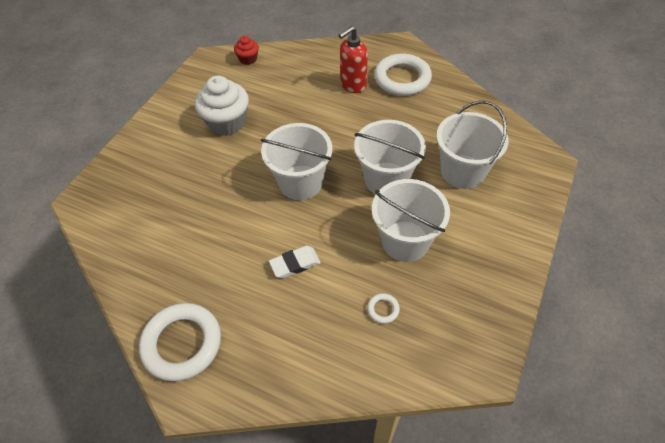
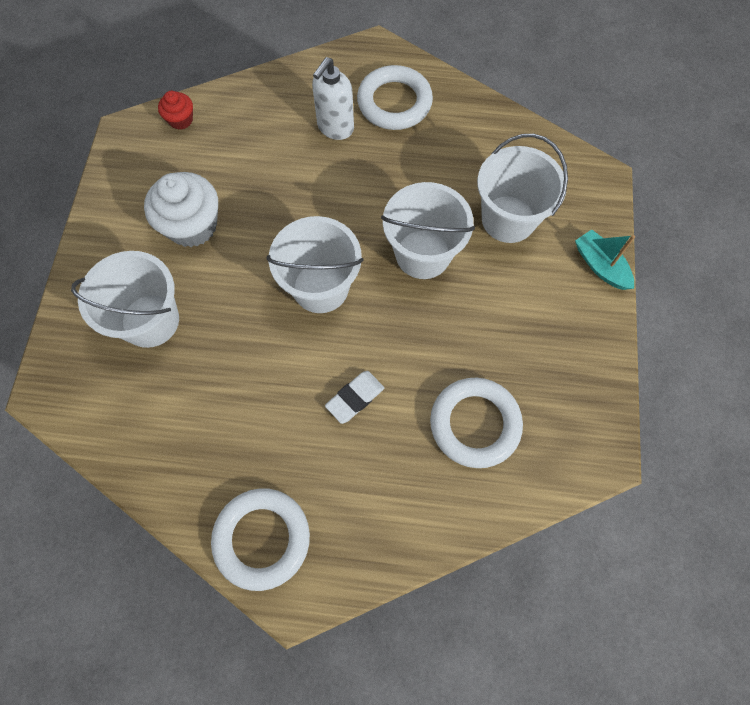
camera: 20 degrees left, 15 degrees up
red soap dispenser [339,26,368,93] -> white soap dispenser [312,57,354,140]
white ring [367,293,400,324] -> white ring [430,378,523,468], size x2.41
white bucket [372,179,450,262] -> white bucket moved to [71,251,179,348]
none -> turquoise boat [575,229,635,290]

